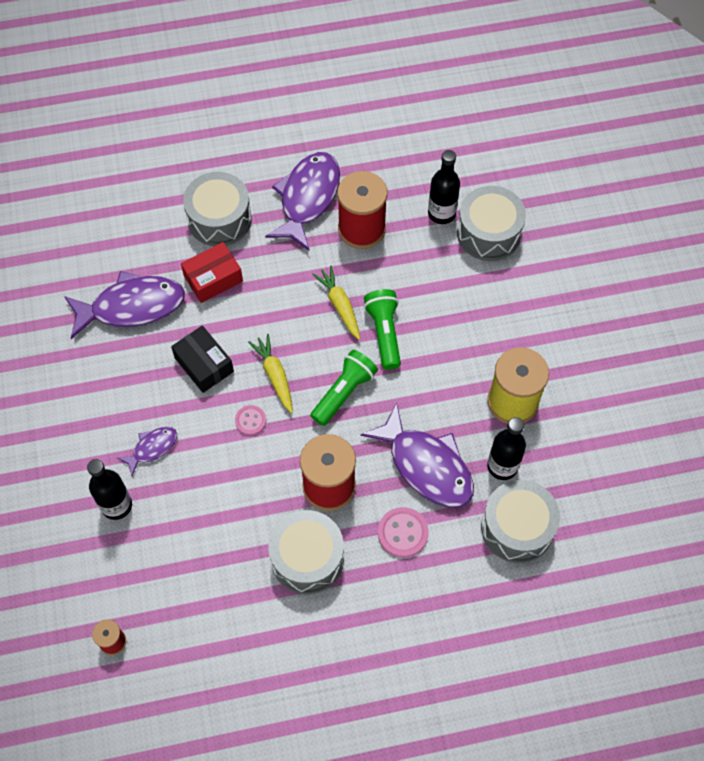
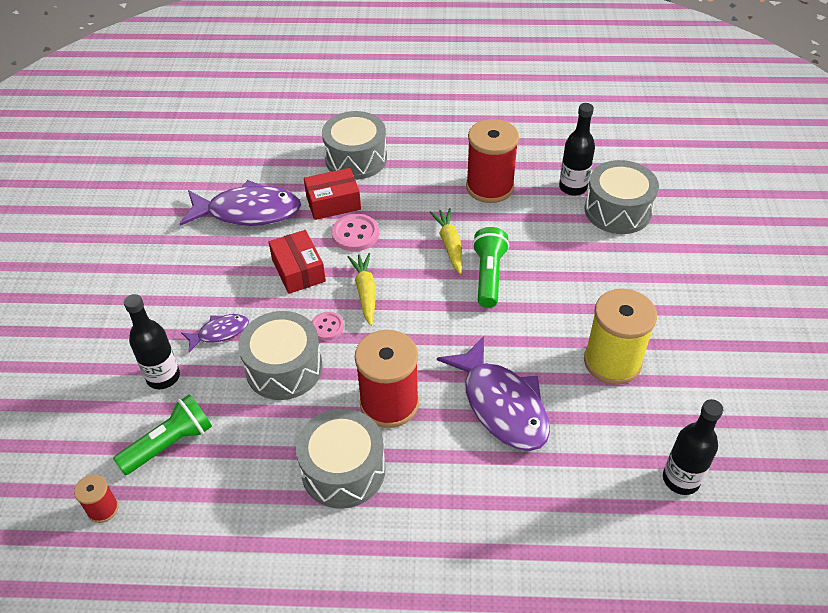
camera: 15 degrees right, 15 degrees down
black box [171,326,234,393] -> red box [269,230,326,294]
purple fish [265,152,340,250] -> none
green flashlight [310,350,378,426] -> green flashlight moved to [113,394,212,475]
pink button [378,507,429,558] -> pink button moved to [332,214,379,251]
grey drum [481,480,560,563] -> grey drum moved to [238,311,323,400]
black bottle [487,417,526,480] -> black bottle moved to [663,399,723,495]

